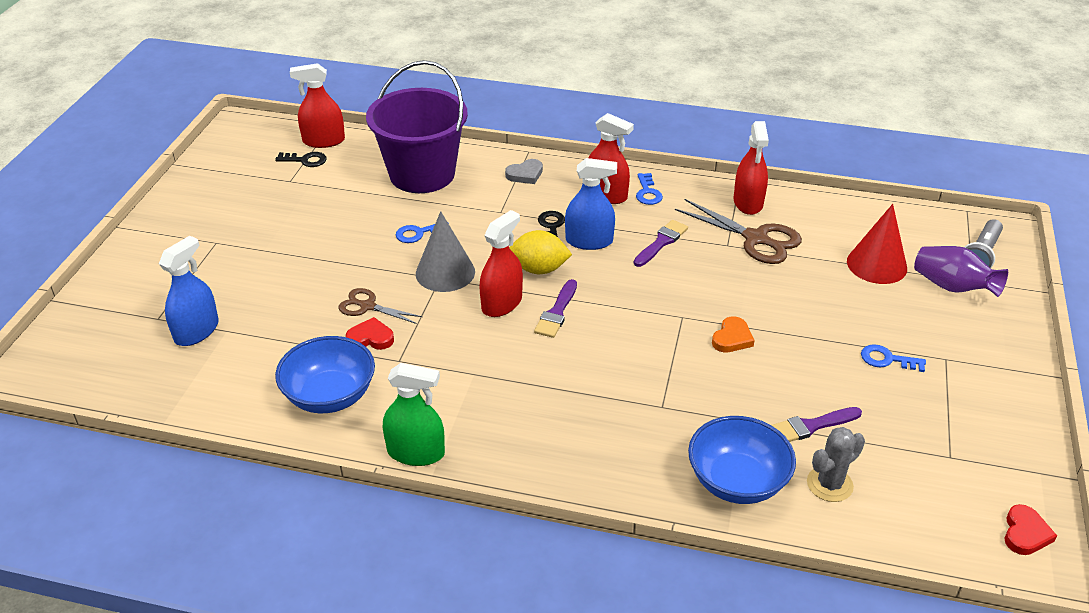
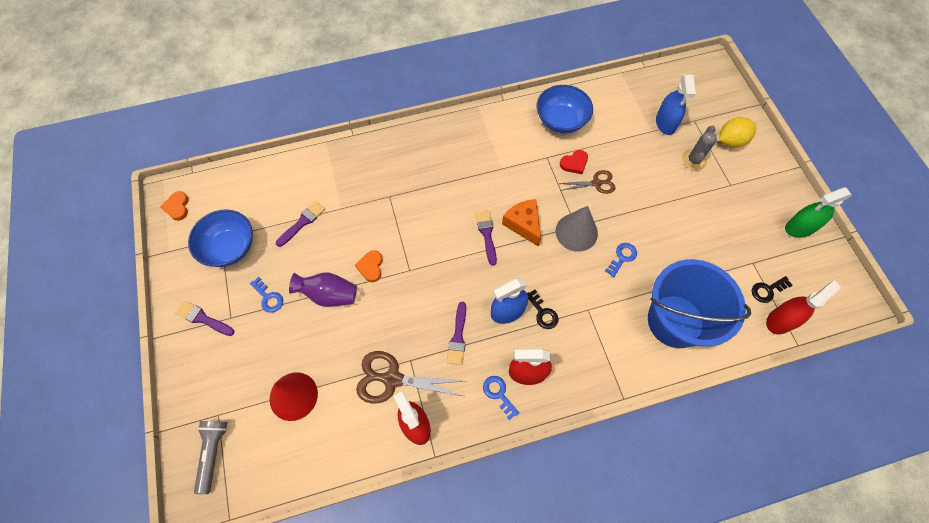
camera: 150 degrees right, 25 degrees up
purple bucket [366,60,468,193] -> blue bucket [648,259,751,348]
green spray bottle [383,363,445,466] -> green spray bottle moved to [785,187,852,238]
red spray bottle [479,210,523,317] -> orange cheese [502,199,541,247]
grey heart [505,159,543,184] -> none
yellow lemon [509,230,572,274] -> yellow lemon moved to [719,117,756,148]
blue bowl [688,416,796,504] -> blue bowl moved to [188,210,253,267]
grey cactus [807,427,865,502] -> grey cactus moved to [682,126,717,171]
blue key [861,344,926,372] -> blue key turned 60 degrees clockwise [250,277,283,313]
purple vase [914,246,1008,297] -> purple vase moved to [289,273,357,307]
red heart [1004,504,1057,555] -> orange heart [160,191,189,221]
none -> purple brush [175,301,235,336]

